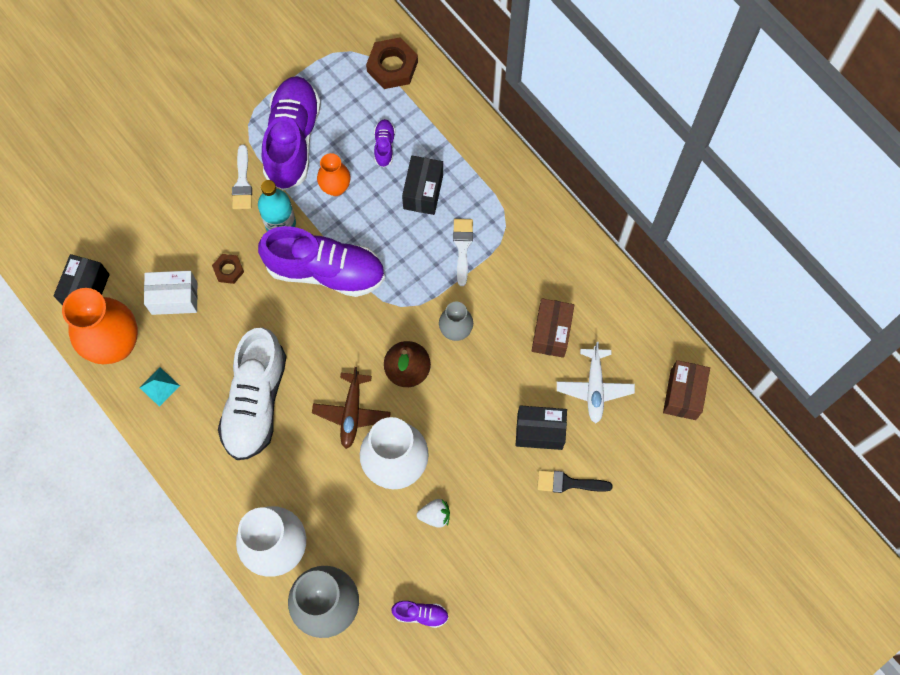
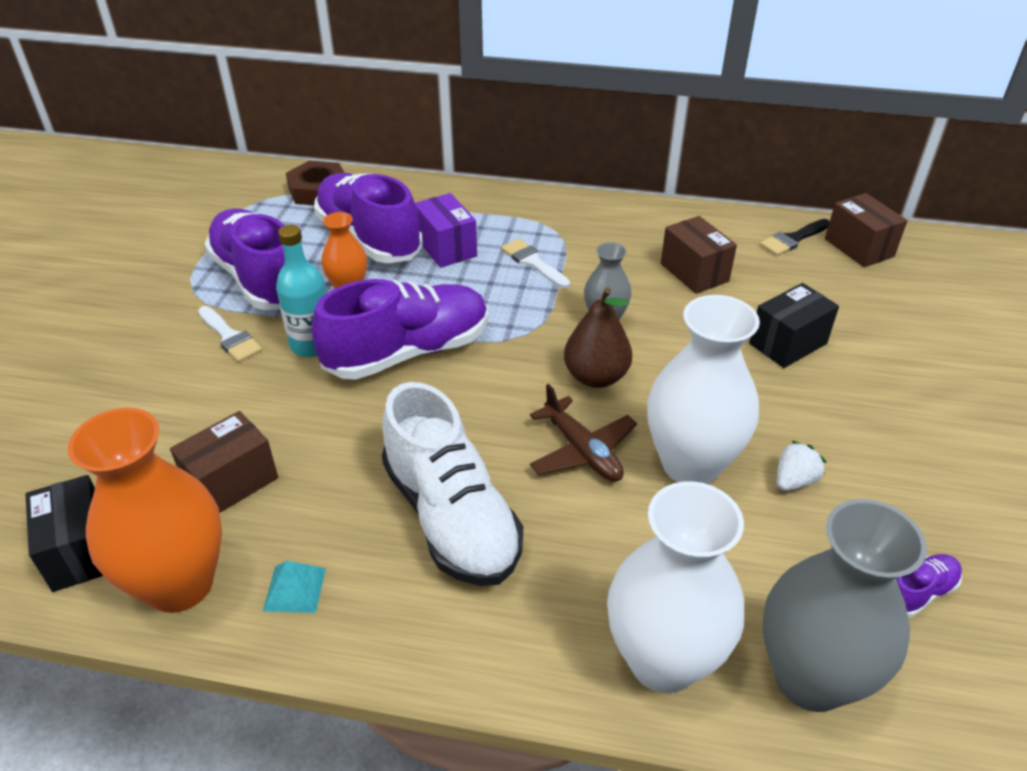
camera: 40 degrees left, 30 degrees down
white box [144,271,198,315] -> brown box [170,411,278,513]
brown nut [212,254,244,284] -> none
purple shoe [374,119,395,168] -> purple shoe [314,173,423,263], size x2.37
black box [402,156,443,215] -> purple box [415,193,477,268]
black brush [537,470,613,493] -> black brush moved to [760,219,830,256]
white plane [557,342,635,423] -> none

